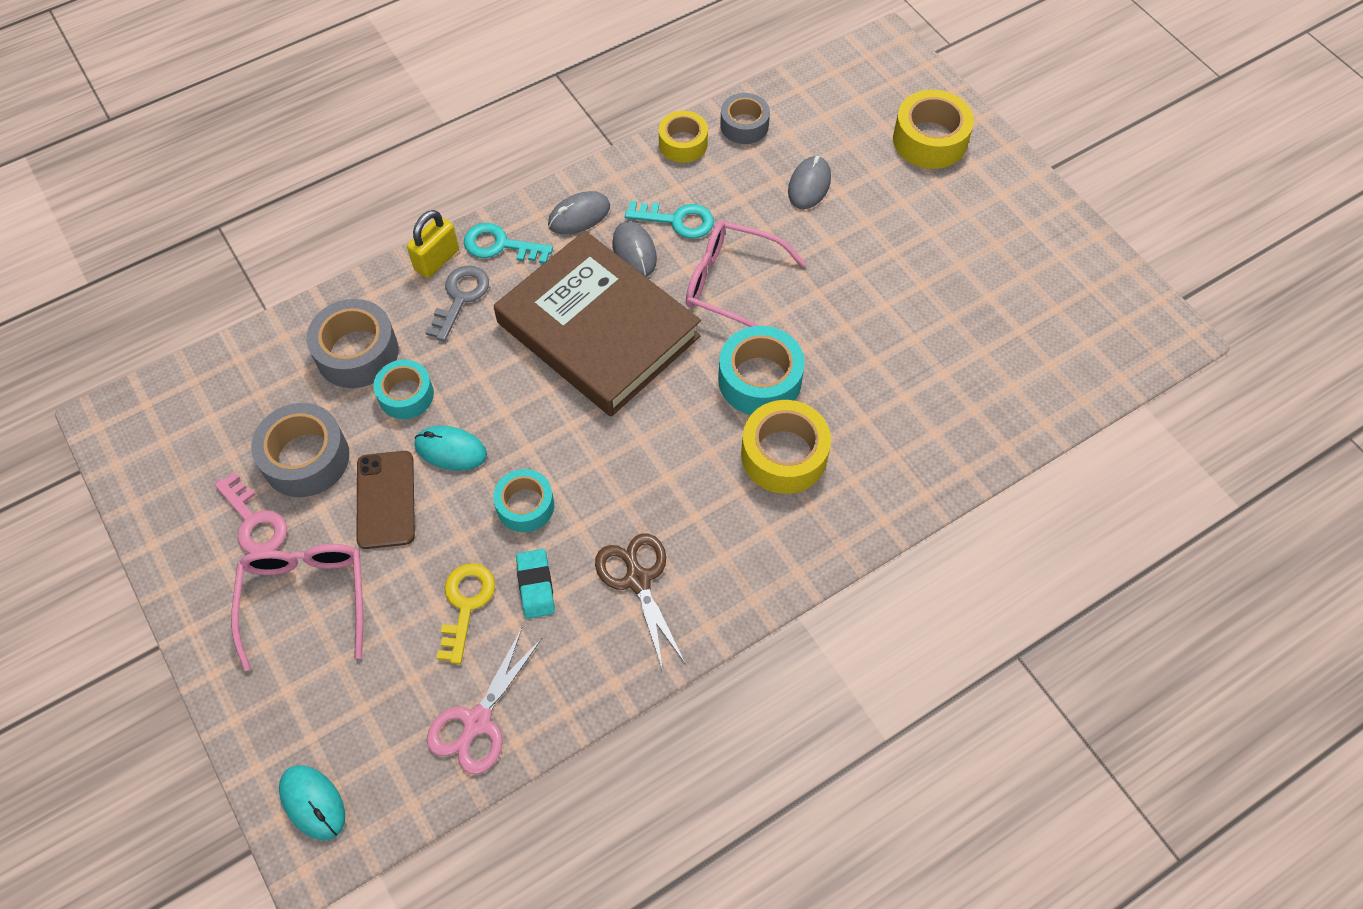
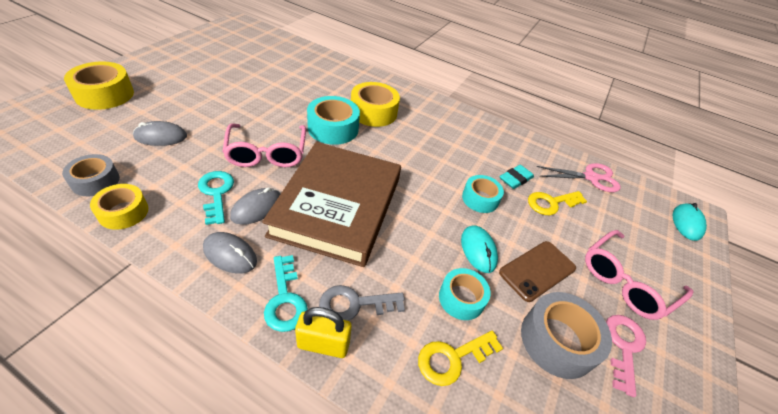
camera: 125 degrees left, 15 degrees down
grey tape [306,299,398,388] -> yellow key [418,331,503,386]
brown scissors [595,533,685,671] -> none

